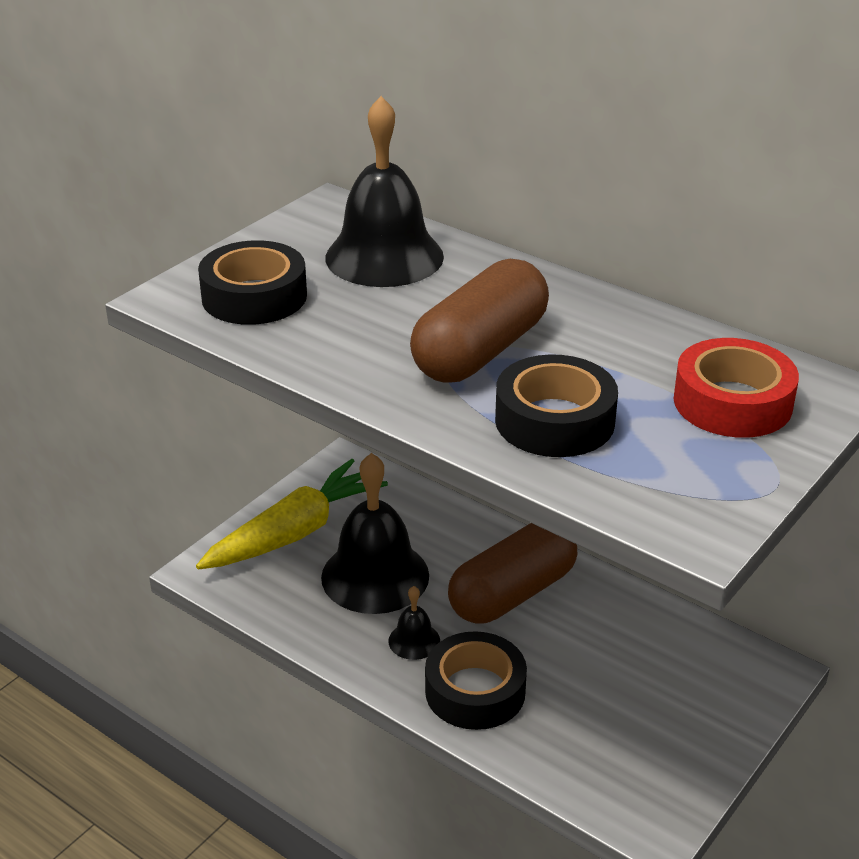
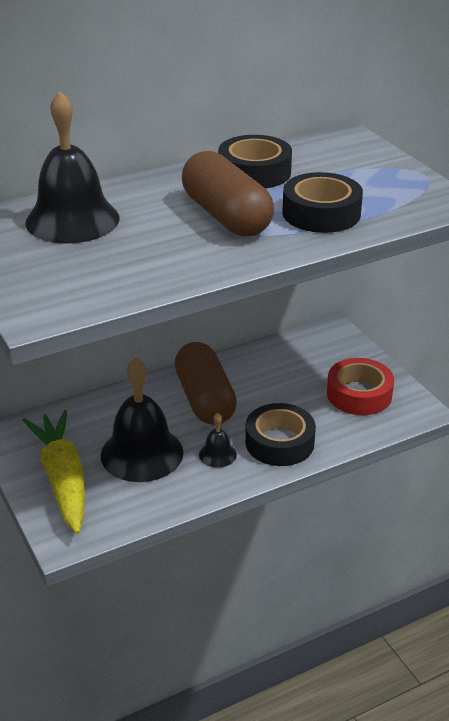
camera: 65 degrees left, 0 degrees up
black tape [198,240,307,325] -> black tape moved to [218,135,292,188]
red tape [673,338,799,438] -> red tape moved to [327,358,394,415]

